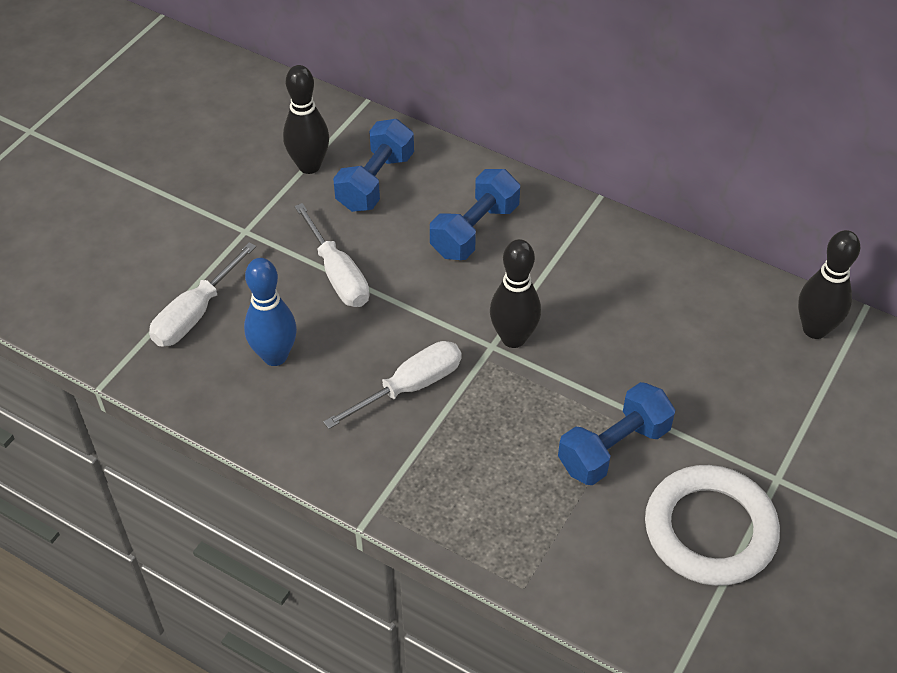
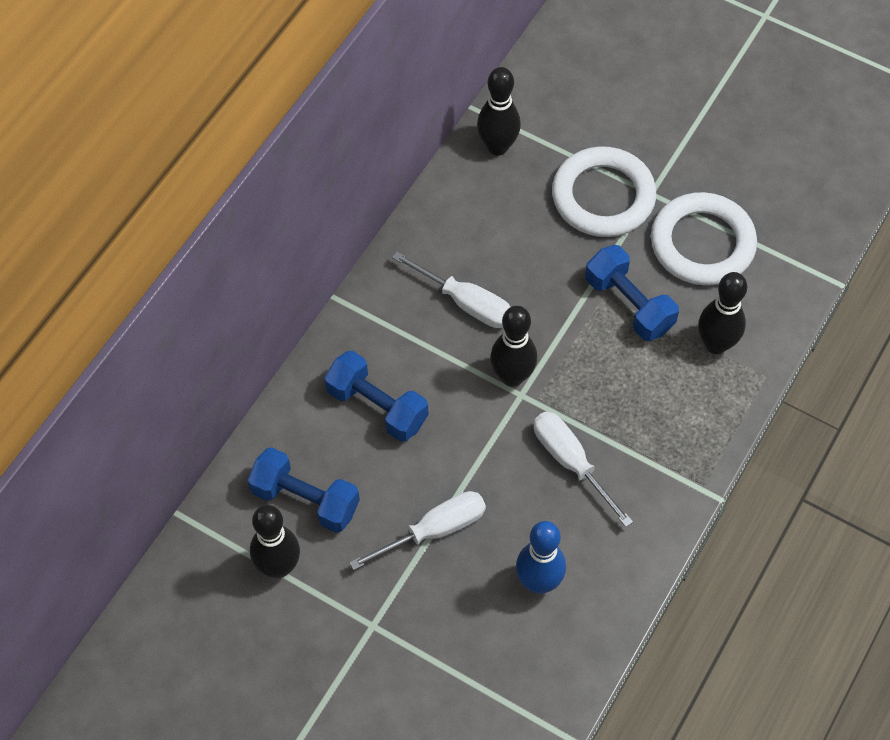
camera: 90 degrees left, 10 degrees up
white screwdriver [149,242,256,347] -> white screwdriver moved to [392,252,510,328]
none -> white ring [552,146,656,237]
none -> black bowling pin [698,272,747,354]

